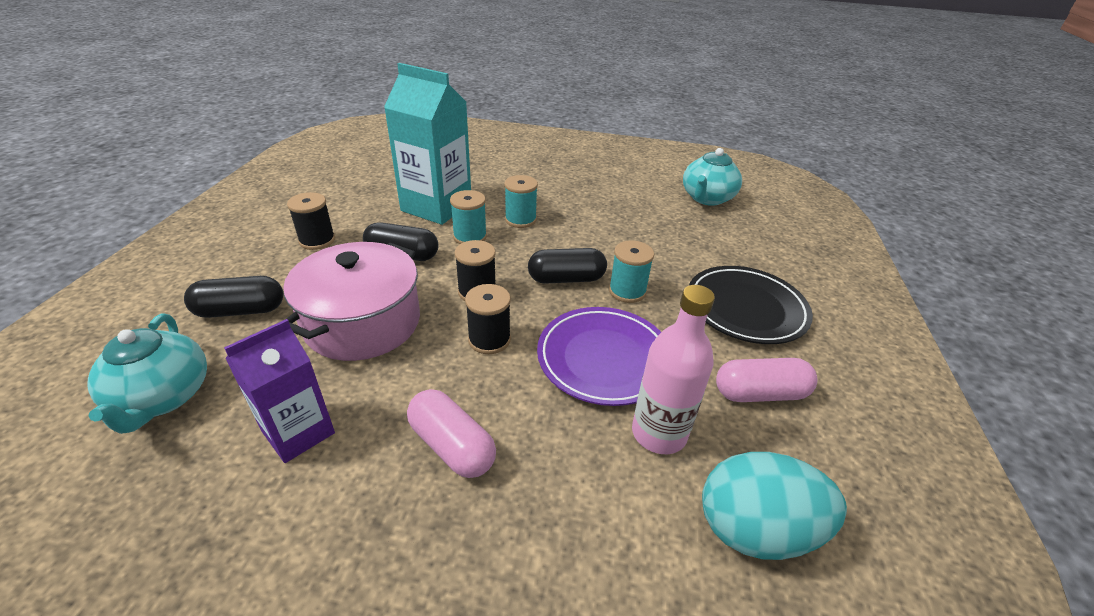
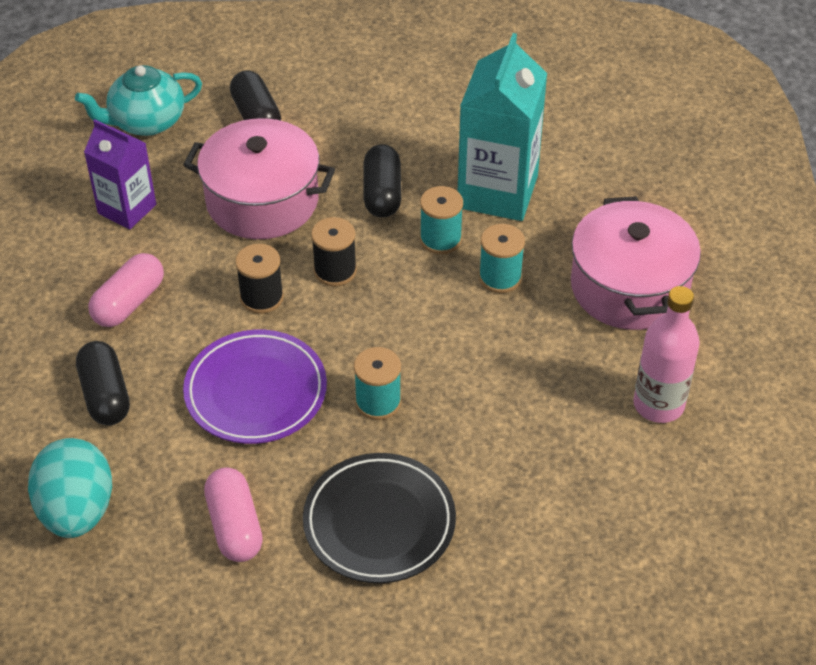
camera: 80 degrees right, 10 degrees up
black spool [287,192,335,250] -> none
black capsule [528,248,607,284] -> black capsule moved to [76,341,130,425]
pink bottle [632,285,715,454] -> pink bottle moved to [633,286,700,423]
turquoise teapot [683,148,742,206] -> none
none -> pink pot [571,196,701,330]

